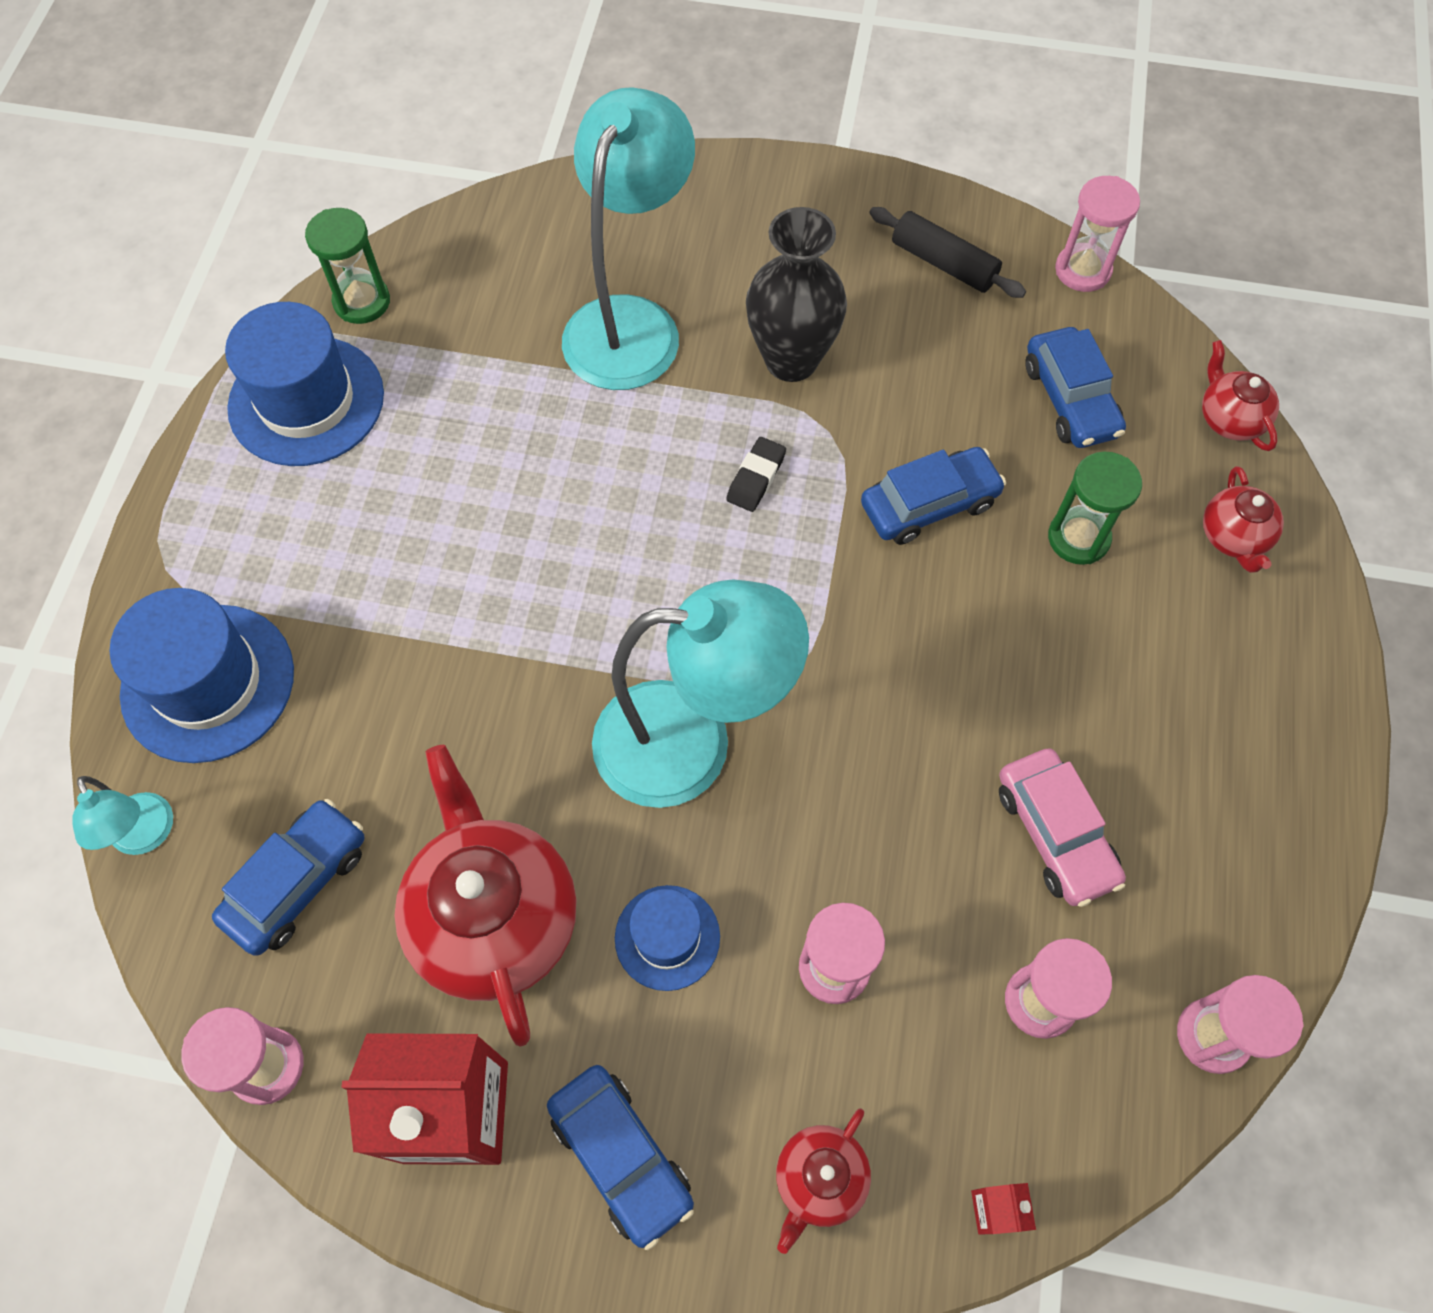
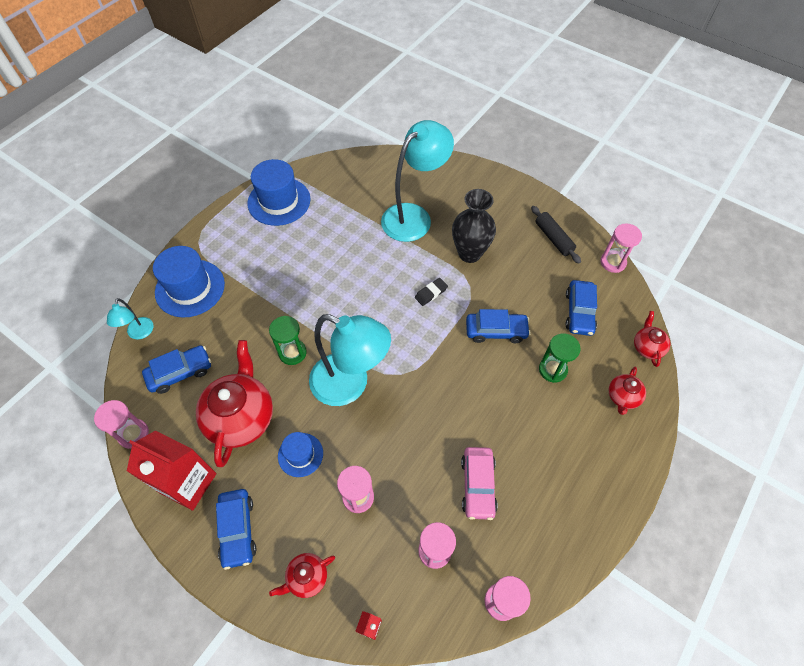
camera: 25 degrees right, 5 degrees down
green hourglass [305,208,390,324] -> green hourglass moved to [269,316,307,365]

